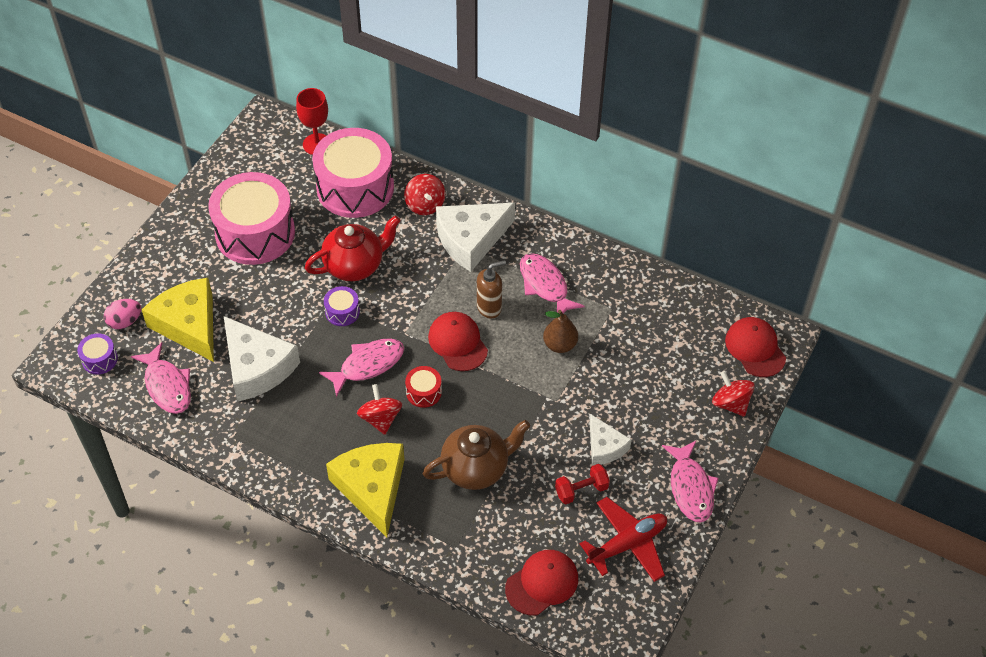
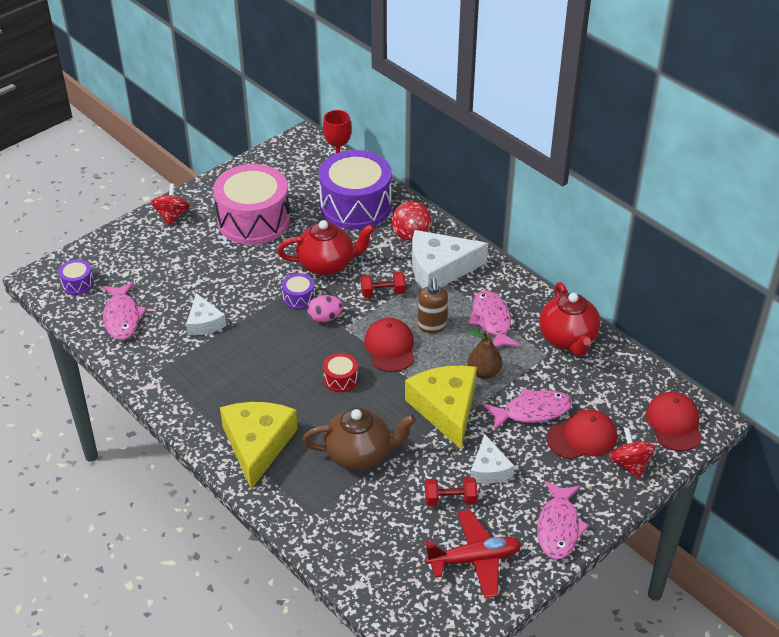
camera: 20 degrees right, 10 degrees down
pink egg [104,299,141,329] -> pink egg moved to [307,295,343,322]
yellow cheese [142,278,214,362] -> yellow cheese moved to [405,365,477,449]
white cheese [224,316,300,402] -> white cheese [186,293,226,335], size x0.56
pink drum [312,128,394,218] -> purple drum [319,150,392,230]
pink fish [319,338,404,397] -> pink fish moved to [483,388,572,430]
red spinning top [357,384,402,435] -> red spinning top moved to [151,184,190,226]
brown soap dispenser [477,260,506,318] -> brown soap dispenser turned 90 degrees clockwise [418,278,448,333]
red cap [505,550,578,616] -> red cap moved to [547,409,617,459]
none -> red dumbbell [361,272,406,298]
none -> red teapot [539,282,601,356]

